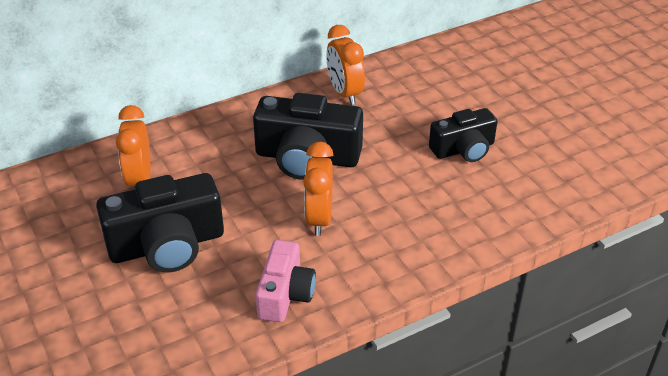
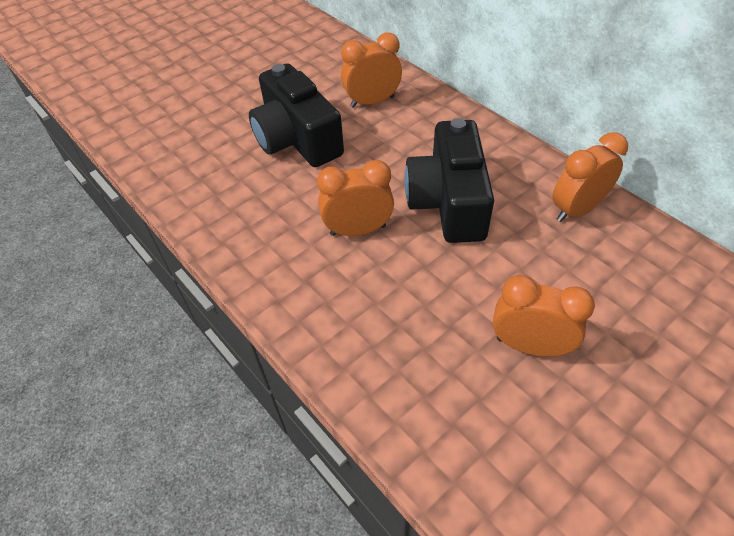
camera: 80 degrees right, 10 degrees up
pink camera [255,240,316,322] -> none
black camera [429,108,497,162] -> orange clock [493,275,595,357]

